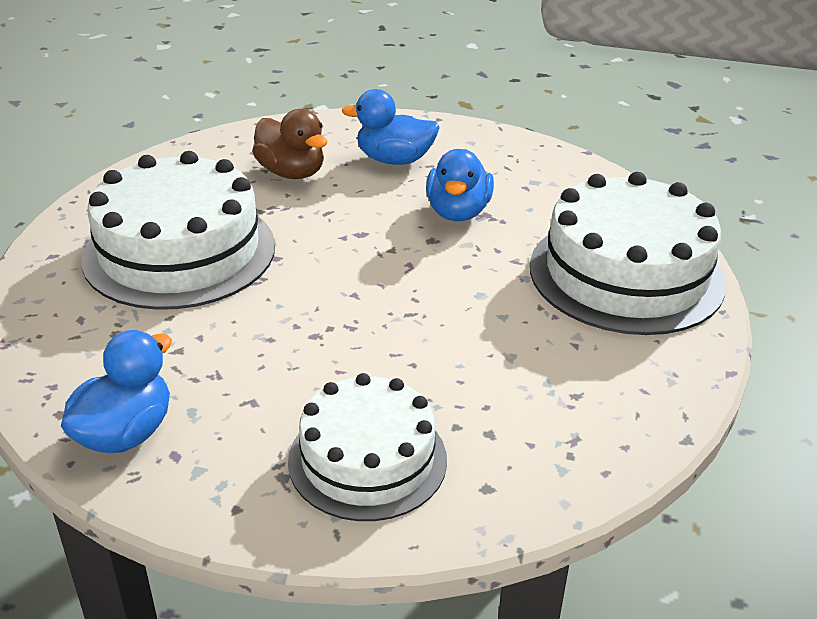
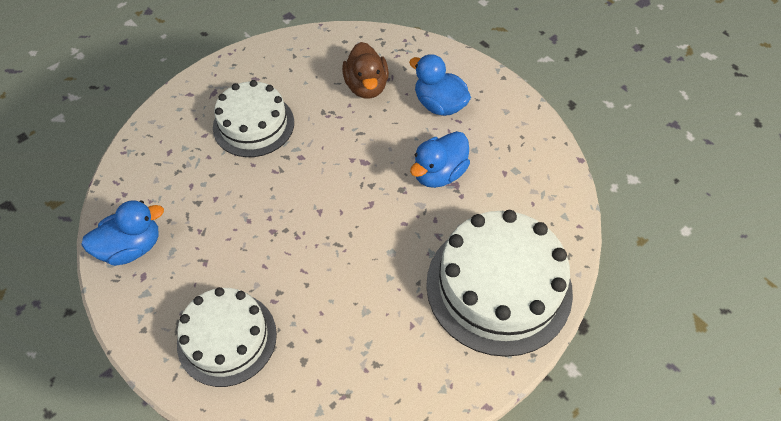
camera: 35 degrees right, 20 degrees up
white cake [81,151,275,310] -> white cake [213,80,294,157], size x0.65

